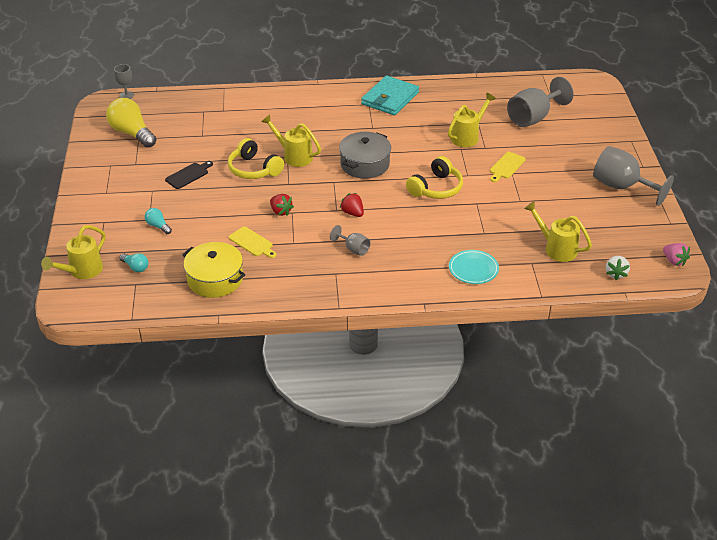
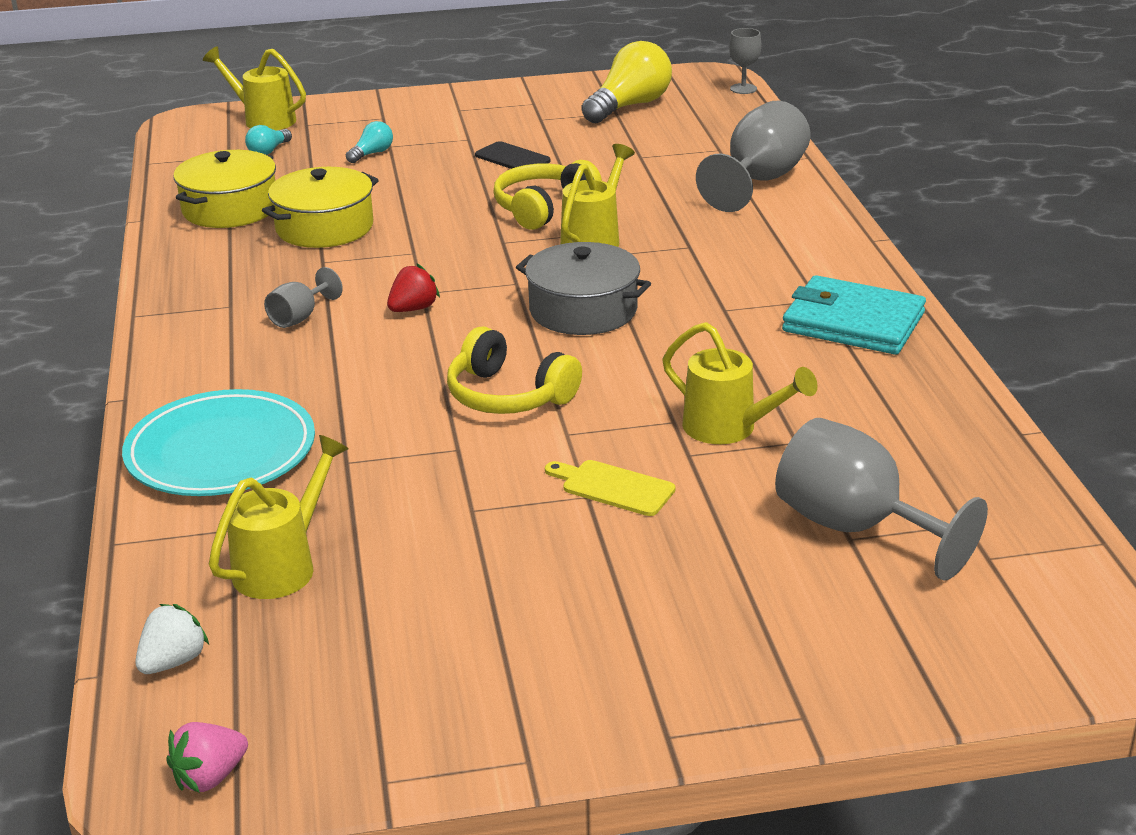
camera: 85 degrees right, 10 degrees down
yellow cutting board [229,226,276,258] -> yellow pot [262,167,379,248]
red strawberry [270,194,294,216] -> none
turquoise plate [449,250,499,284] -> turquoise plate [122,389,315,496], size x1.68
grey goblet [593,146,674,206] -> grey goblet moved to [696,101,811,212]
white strawberry [606,256,630,280] -> white strawberry turned 120 degrees clockwise [135,604,209,674]

